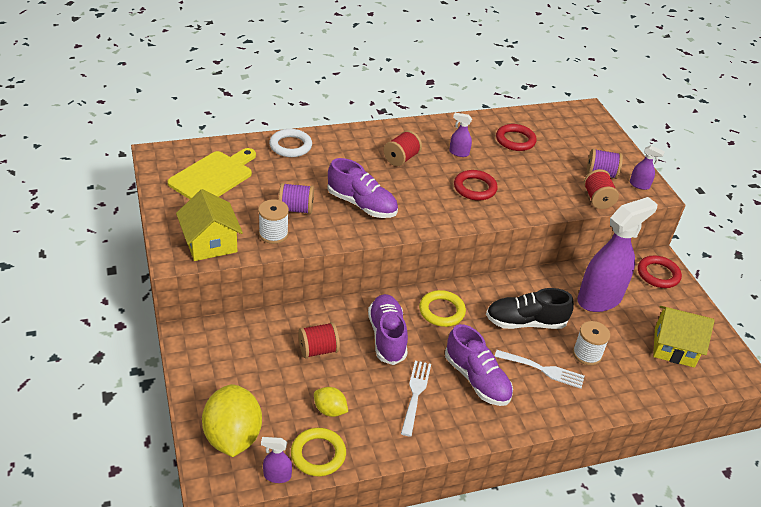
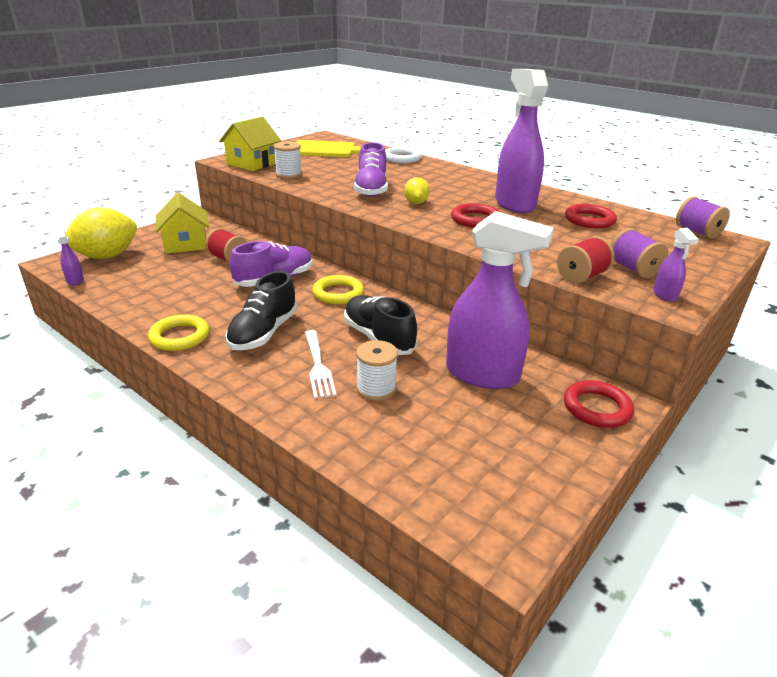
camera: 60 degrees right, 10 degrees down
purple spool [279,183,314,214] -> purple spool moved to [676,196,730,239]
yellow ring [291,428,346,476] -> yellow ring moved to [148,314,209,351]
yellow lemon [314,387,348,417] -> yellow lemon moved to [404,177,430,204]
red spool [383,130,422,166] -> none
white fork [401,361,431,437] -> none
purple shoe [445,324,513,406] -> black shoe [225,271,298,350]
purple spray bottle [449,113,472,157] -> purple spray bottle [495,69,548,213], size x2.44
yellow house [653,306,715,368] -> yellow house moved to [155,193,209,253]

